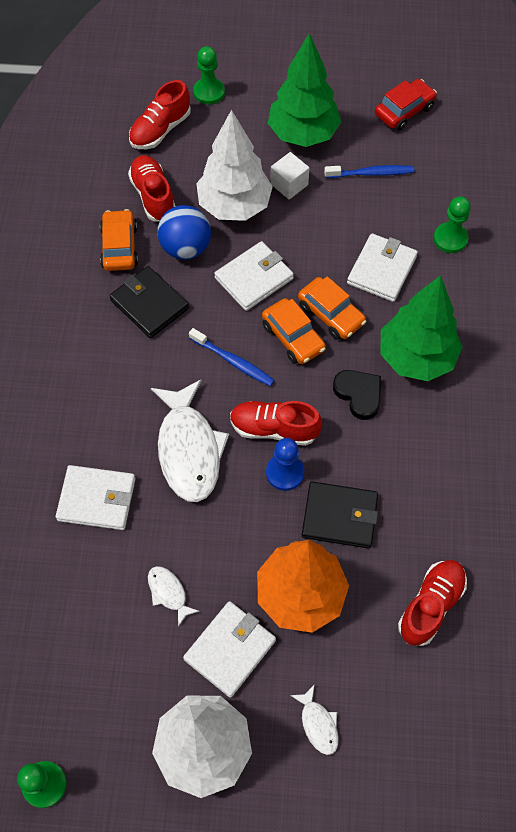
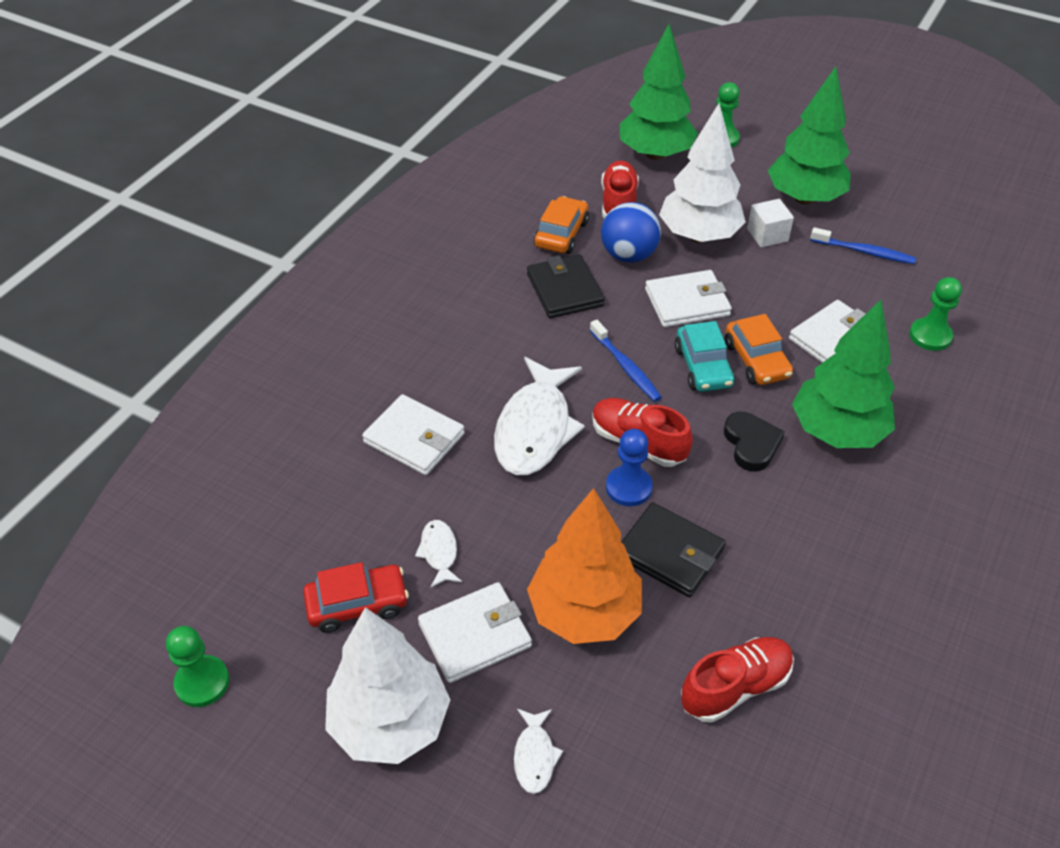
camera: 25 degrees right, 15 degrees down
red shoe [129,80,191,149] -> green tree [620,24,698,160]
orange car [262,298,326,364] -> turquoise car [675,321,735,392]
red car [375,79,437,131] -> red car moved to [303,562,409,633]

